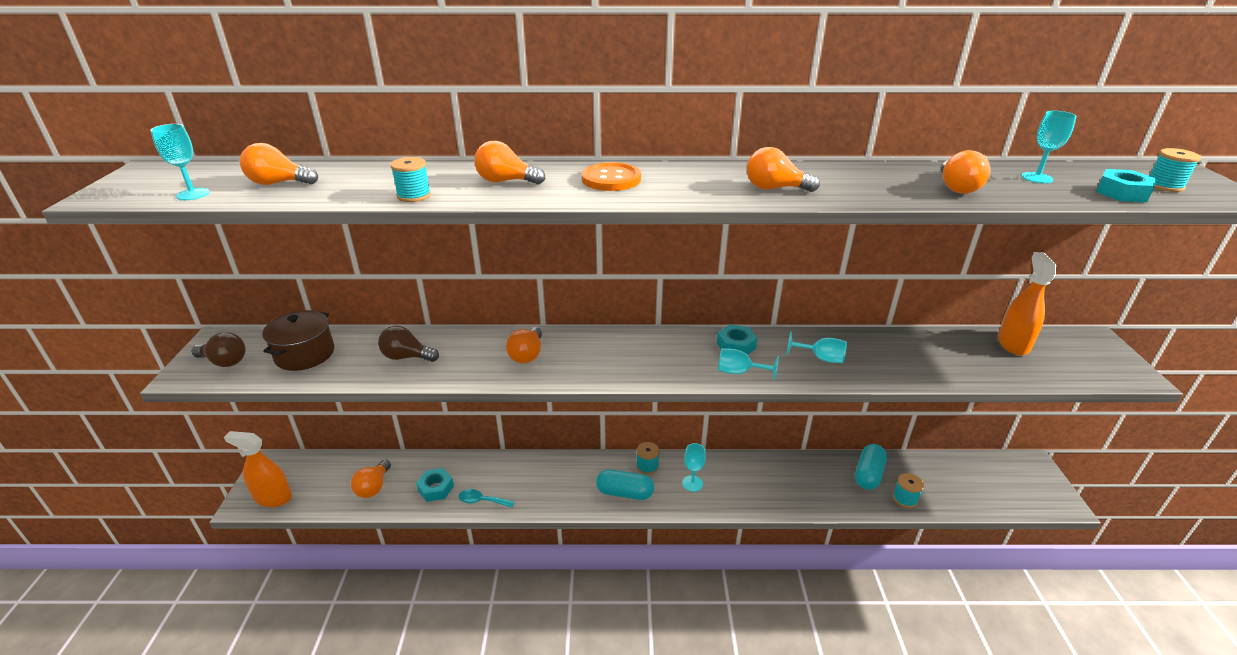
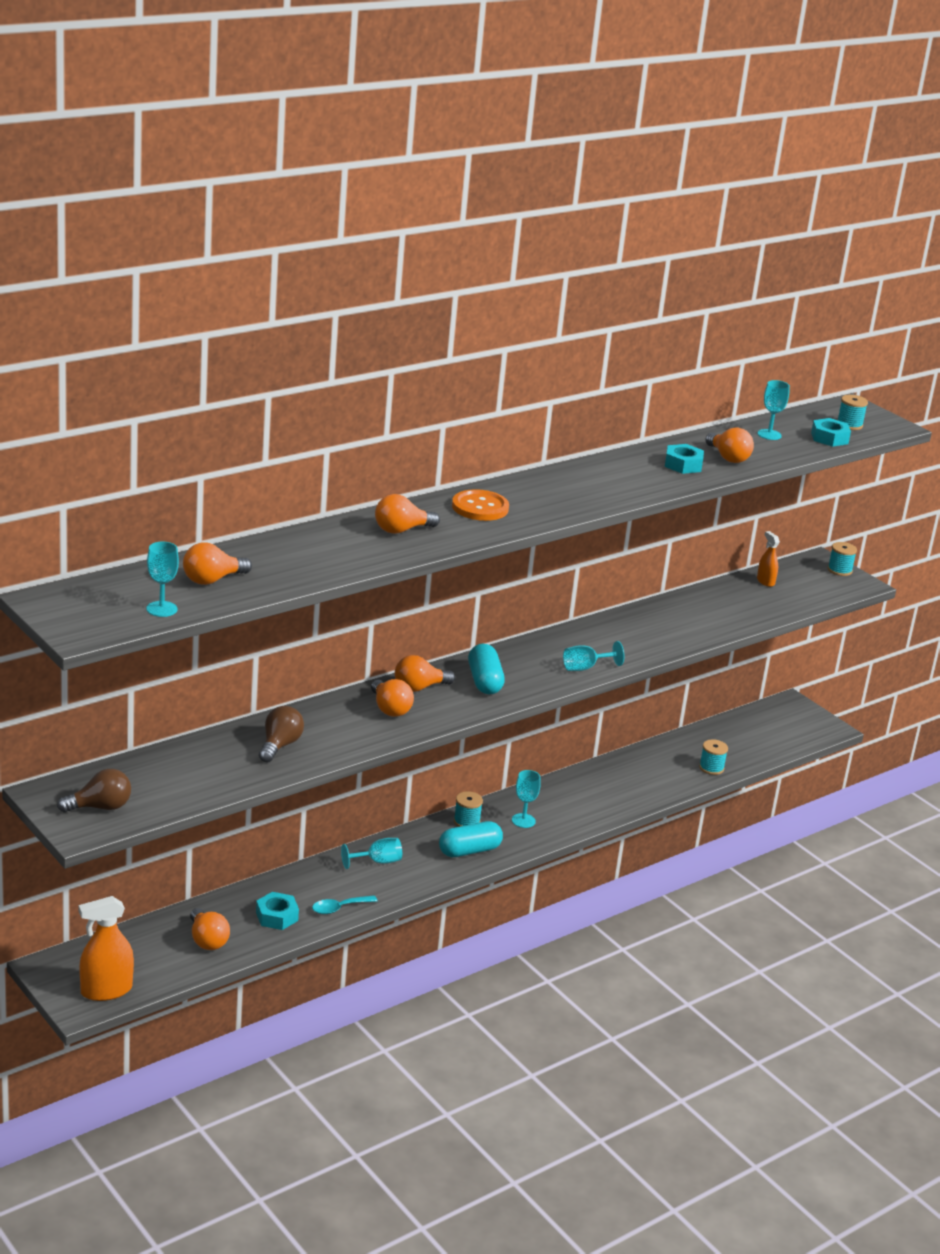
camera: 40 degrees left, 5 degrees down
brown pot [262,310,334,371] -> none
brown light bulb [378,326,439,362] -> brown light bulb turned 135 degrees clockwise [259,706,304,762]
turquoise spool [390,157,431,202] -> turquoise spool moved to [828,542,857,576]
turquoise nut [717,324,757,355] -> turquoise nut moved to [665,444,704,474]
orange light bulb [747,147,820,192] -> orange light bulb moved to [395,655,455,692]
turquoise goblet [786,331,847,363] -> turquoise goblet moved to [341,838,402,869]
turquoise capsule [855,444,887,490] -> turquoise capsule moved to [468,644,505,694]
orange spray bottle [998,252,1056,355] -> orange spray bottle [757,531,780,587], size x0.57

